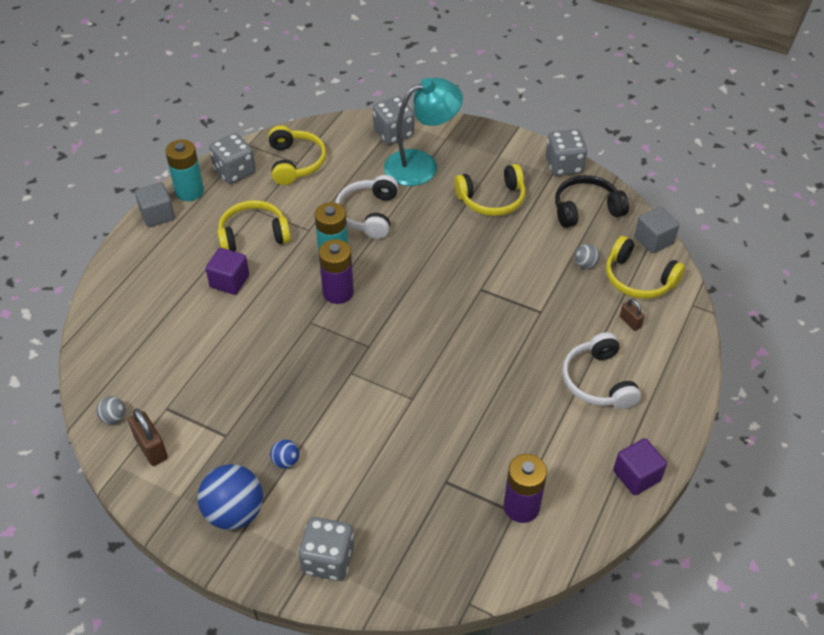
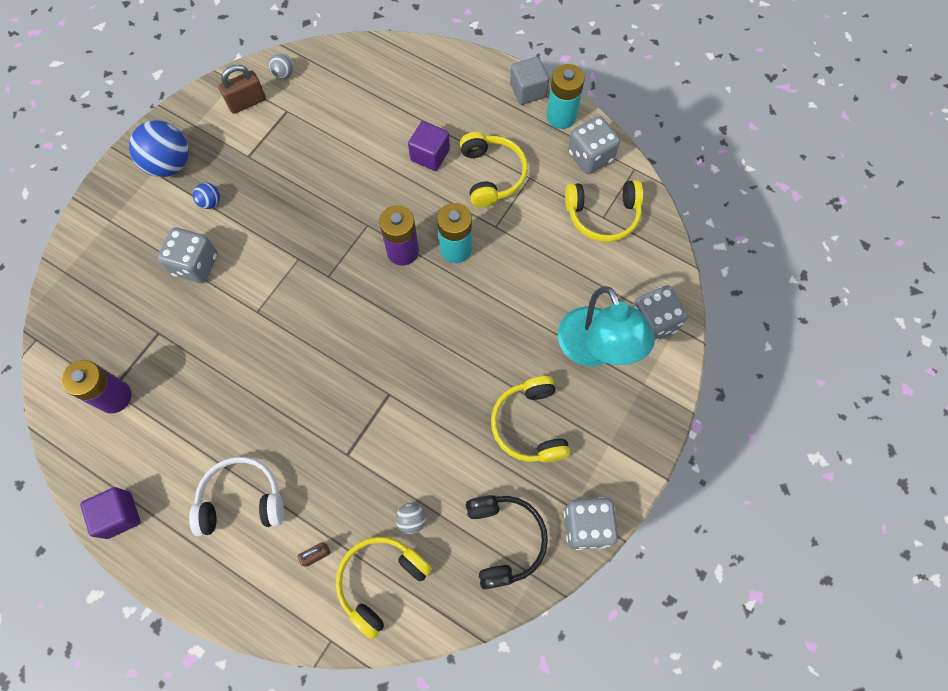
camera: 95 degrees right, 20 degrees up
grey dice [298,517,354,581] -> grey dice moved to [158,227,218,283]
white headphones [336,175,398,239] -> none
grey cube [635,207,680,253] -> none

